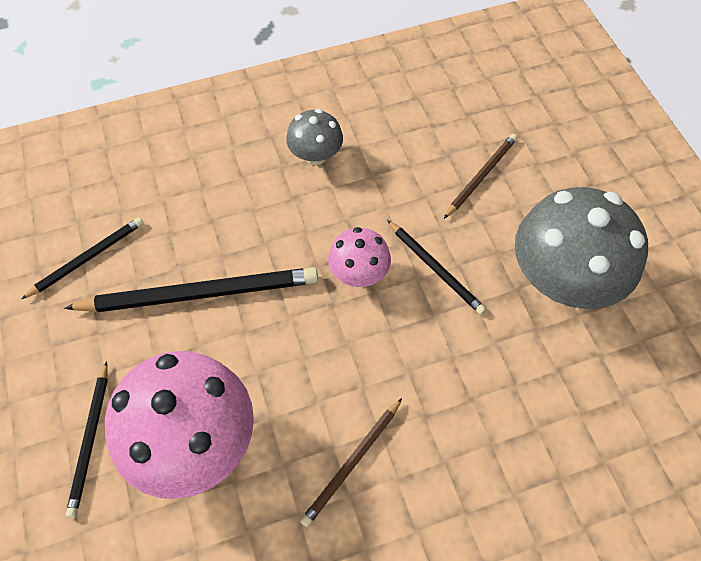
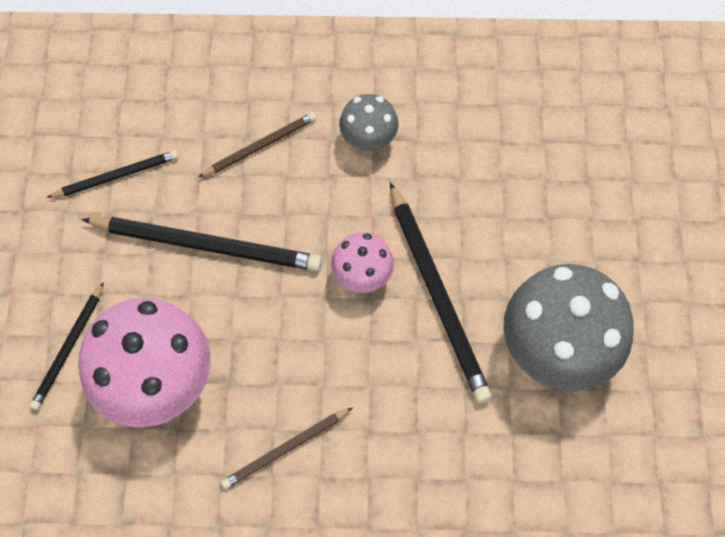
camera: 20 degrees right, 5 degrees up
black pencil [387,220,486,315] -> black pencil [390,182,492,403], size x1.77
brown pencil [444,134,517,219] -> brown pencil moved to [199,112,316,177]

